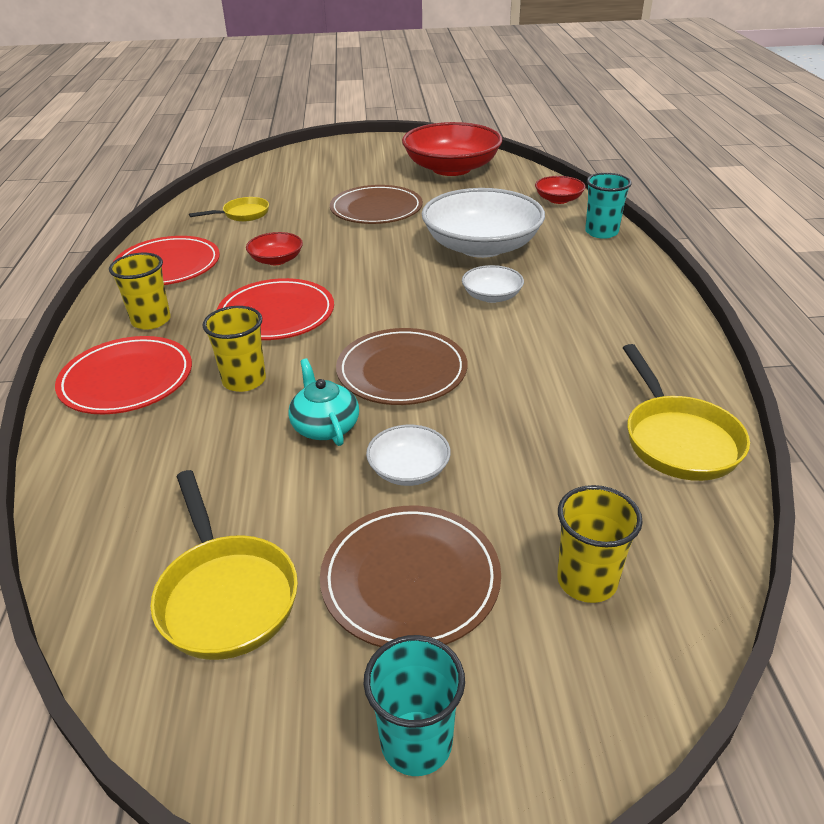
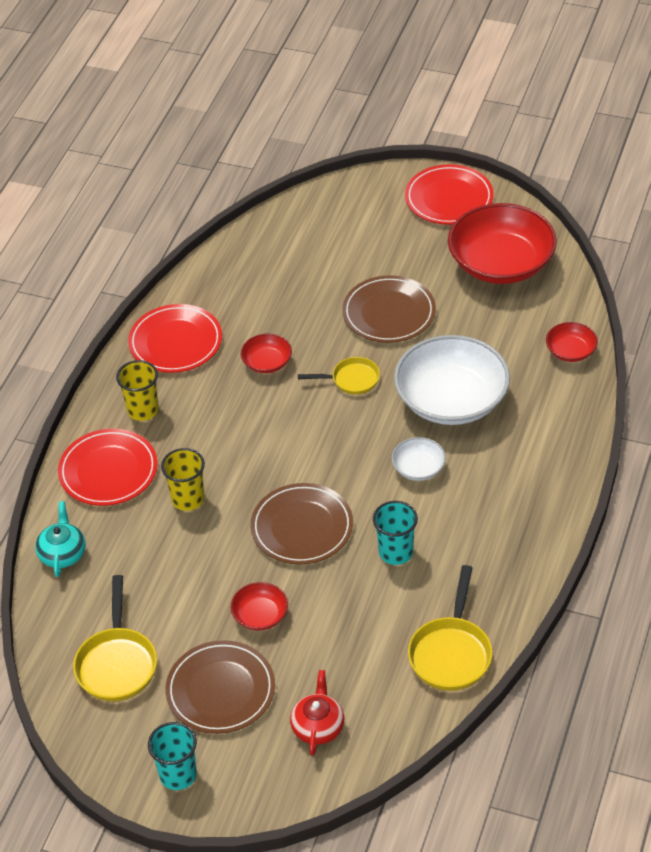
camera: 25 degrees right, 10 degrees up
yellow pan [189,197,269,222] -> yellow pan moved to [298,357,380,395]
red plate [217,278,334,340] -> red plate moved to [405,164,494,225]
turquoise teapot [288,359,359,446] -> turquoise teapot moved to [35,501,86,577]
white bowl [366,425,451,486] -> red bowl [230,582,288,631]
yellow cup [557,485,643,603] -> red teapot [290,670,344,755]
turquoise cup [585,173,632,239] -> turquoise cup moved to [373,501,418,565]

